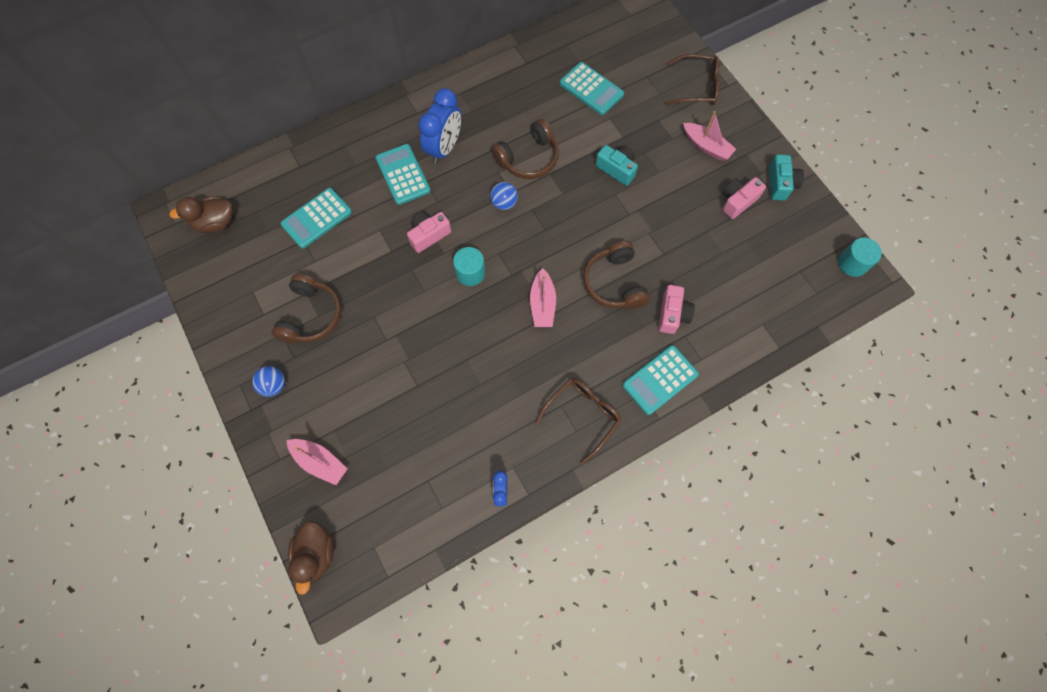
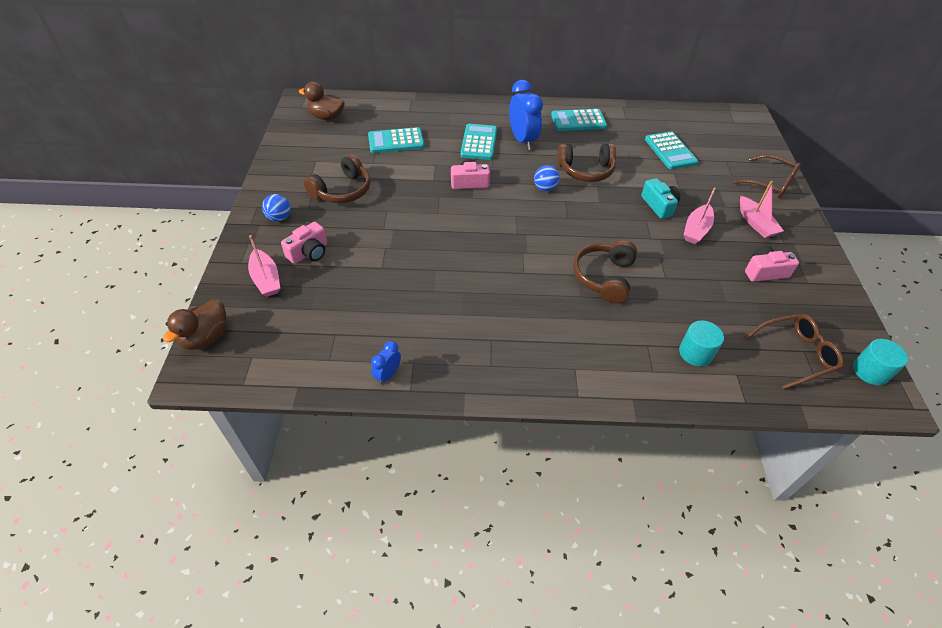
camera: 30 degrees right, 20 degrees down
blue clock [418,88,461,164] -> blue clock turned 75 degrees counterclockwise [509,80,543,150]
turquoise cylinder [453,247,485,286] -> turquoise cylinder moved to [679,321,724,367]
pink boat [530,268,556,327] -> pink boat moved to [684,188,716,244]
brown glasses [535,378,622,464] -> brown glasses moved to [744,314,844,389]
turquoise calculator [622,345,699,415] -> turquoise calculator moved to [551,109,607,131]
pink camera [658,285,695,334] -> pink camera moved to [281,222,327,264]
turquoise camera [769,154,804,201] -> none

